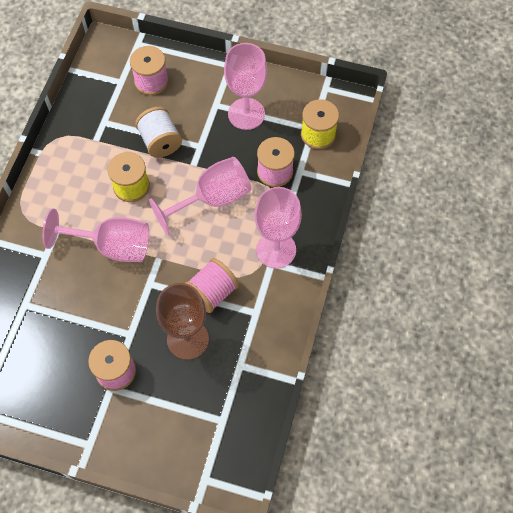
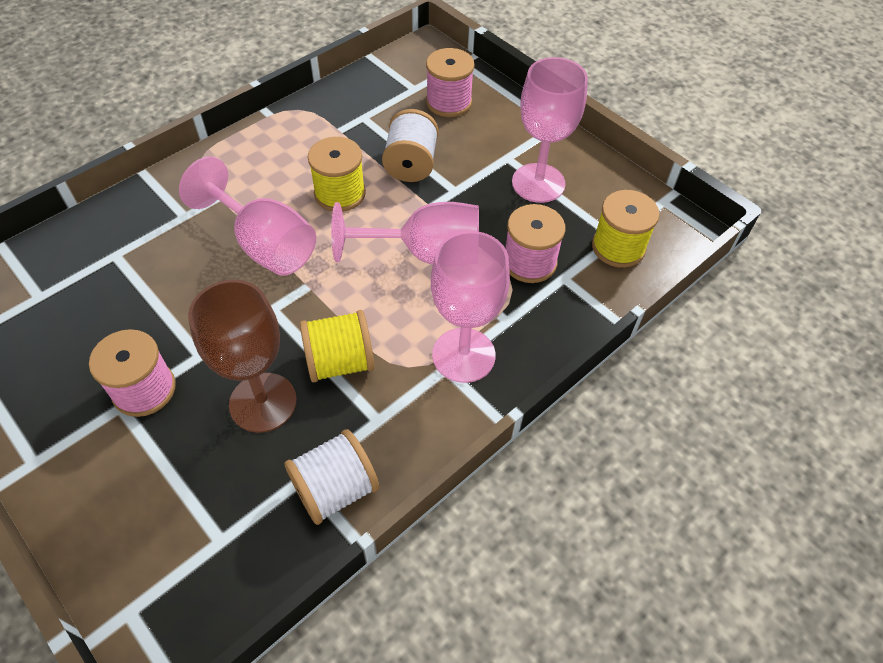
camera: 30 degrees right, 10 degrees down
pink spool [185,258,239,313] -> yellow spool [300,310,375,382]
none -> white spool [284,429,379,525]

